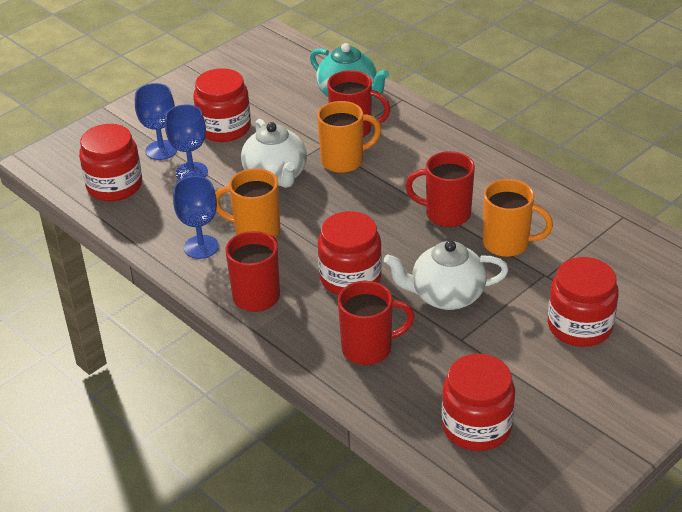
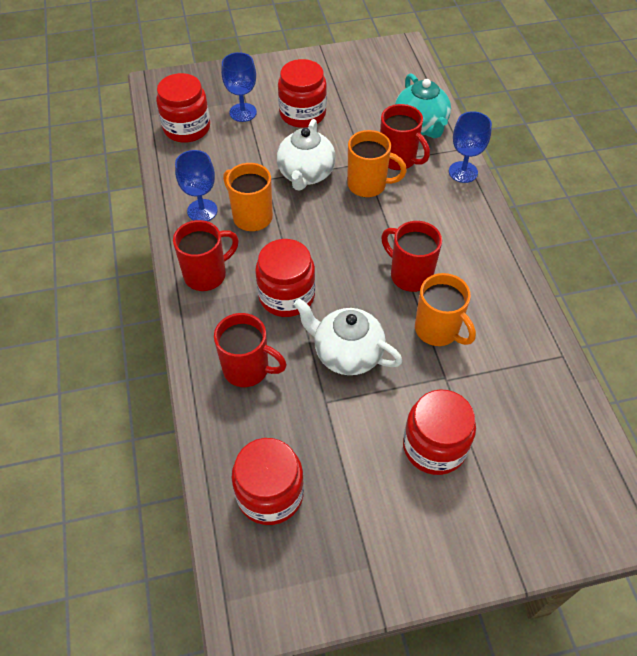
camera: 30 degrees right, 15 degrees up
blue goblet [165,104,208,180] -> blue goblet moved to [449,111,492,183]

